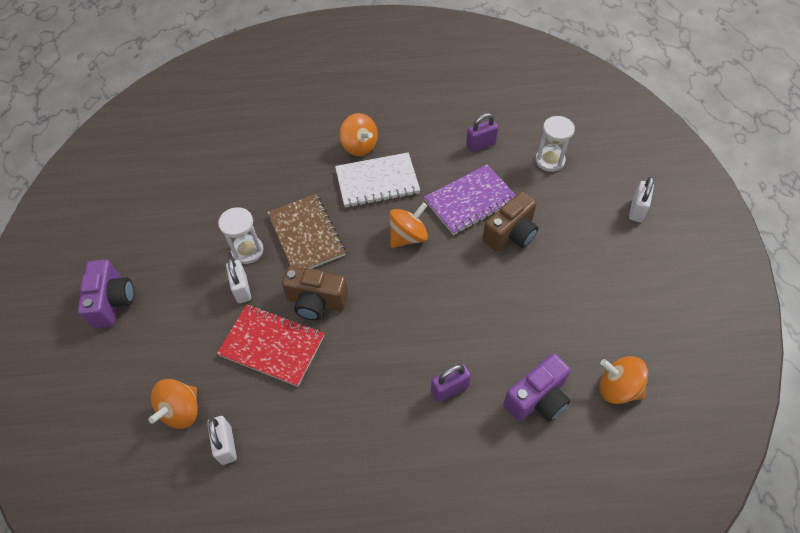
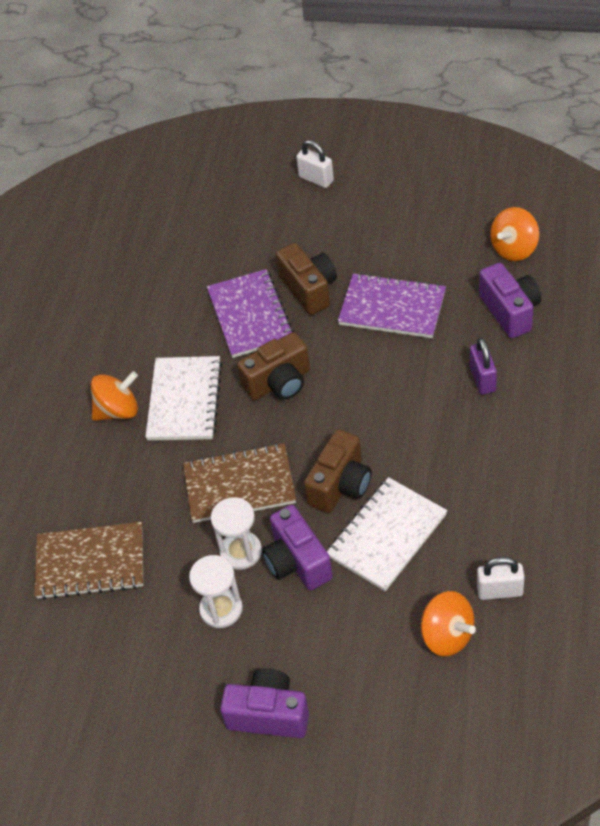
camera: 70 degrees left, 5 degrees down
red notebook [217,304,325,387] -> white notebook [327,477,447,592]
white padlock [226,258,251,303] -> purple camera [262,505,333,590]
orange spinning top [389,202,428,248] -> brown camera [237,332,310,400]
purple padlock [466,113,498,152] -> none
white hourglass [535,116,575,172] -> white hourglass moved to [189,555,243,628]
none -> brown notebook [35,522,143,600]
none -> purple notebook [338,273,446,338]

